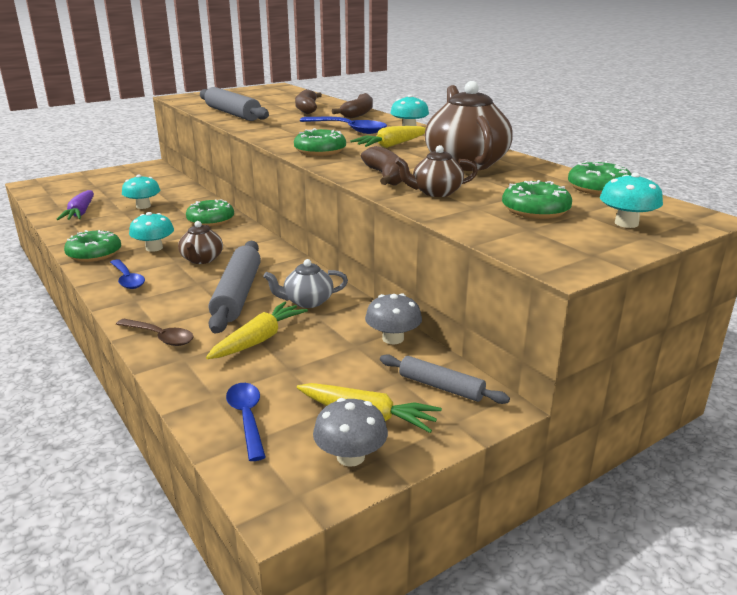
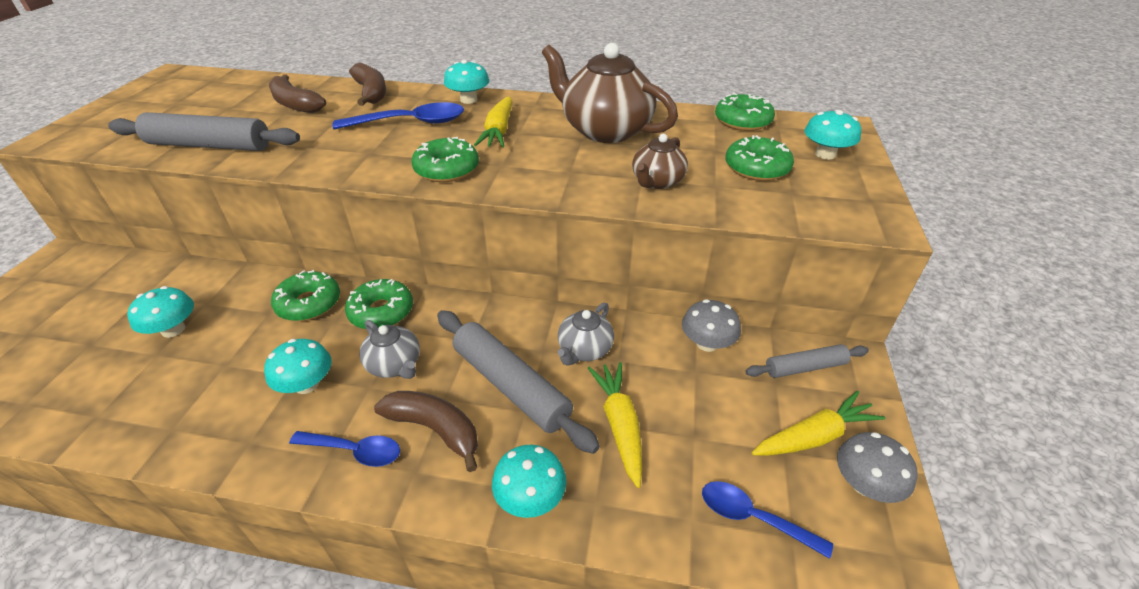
camera: 45 degrees left, 15 degrees up
purple carrot [57,190,94,220] -> none
green donut [64,230,121,262] -> green donut moved to [345,279,413,329]
brown spoon [116,319,194,346] -> turquoise mushroom [492,444,566,518]
brown teapot [178,221,223,264] -> grey teapot [359,320,420,379]
brown banana [361,146,402,186] -> brown banana moved to [374,391,478,472]

